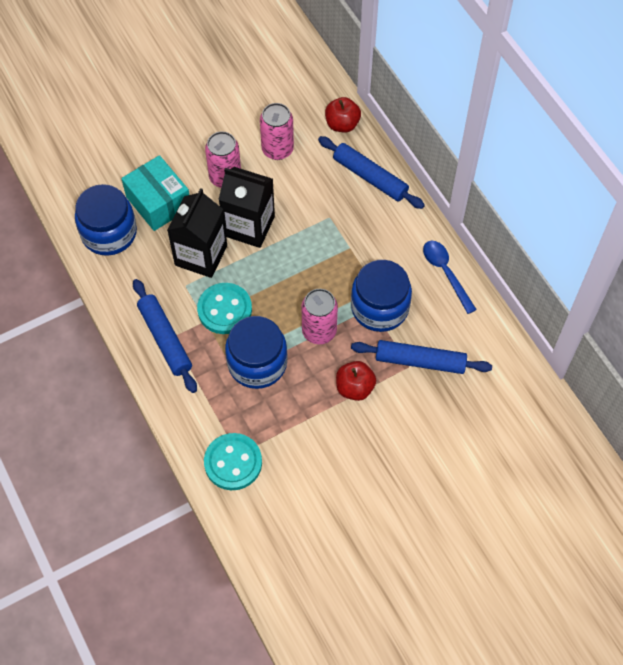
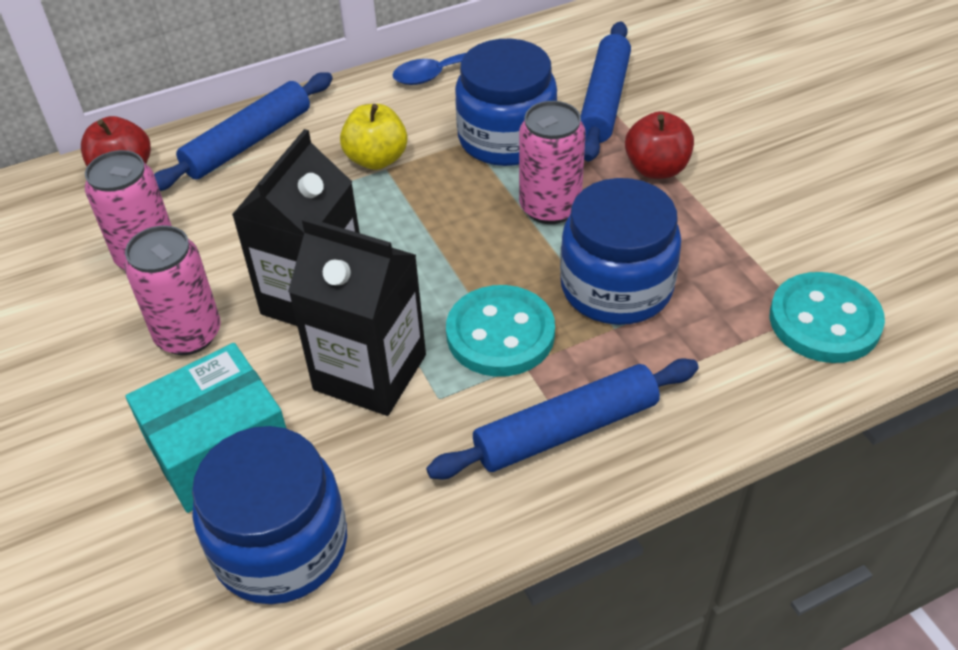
camera: 85 degrees left, 15 degrees down
none -> yellow apple [340,104,408,170]

